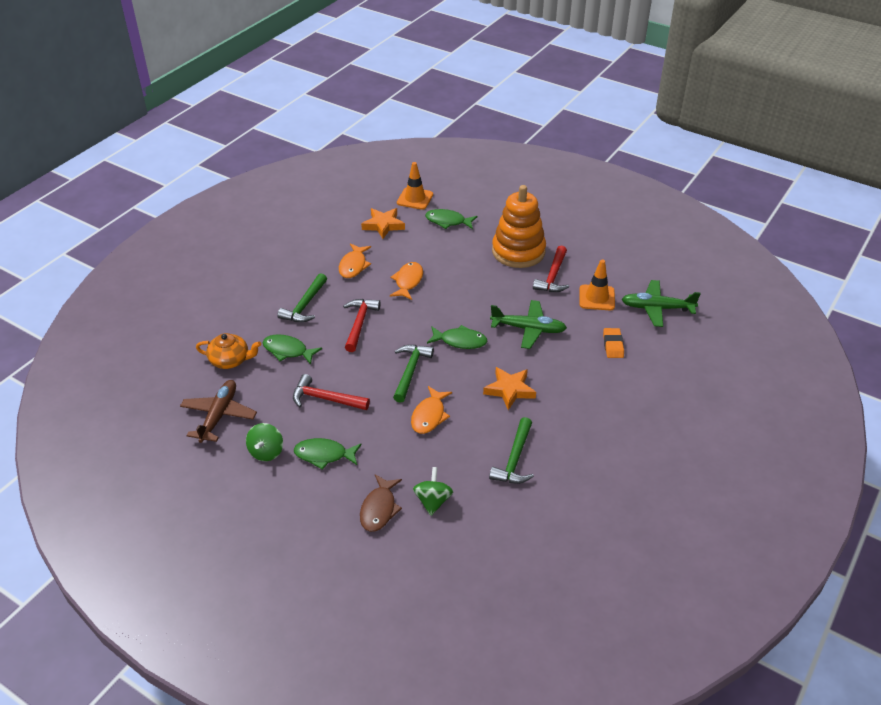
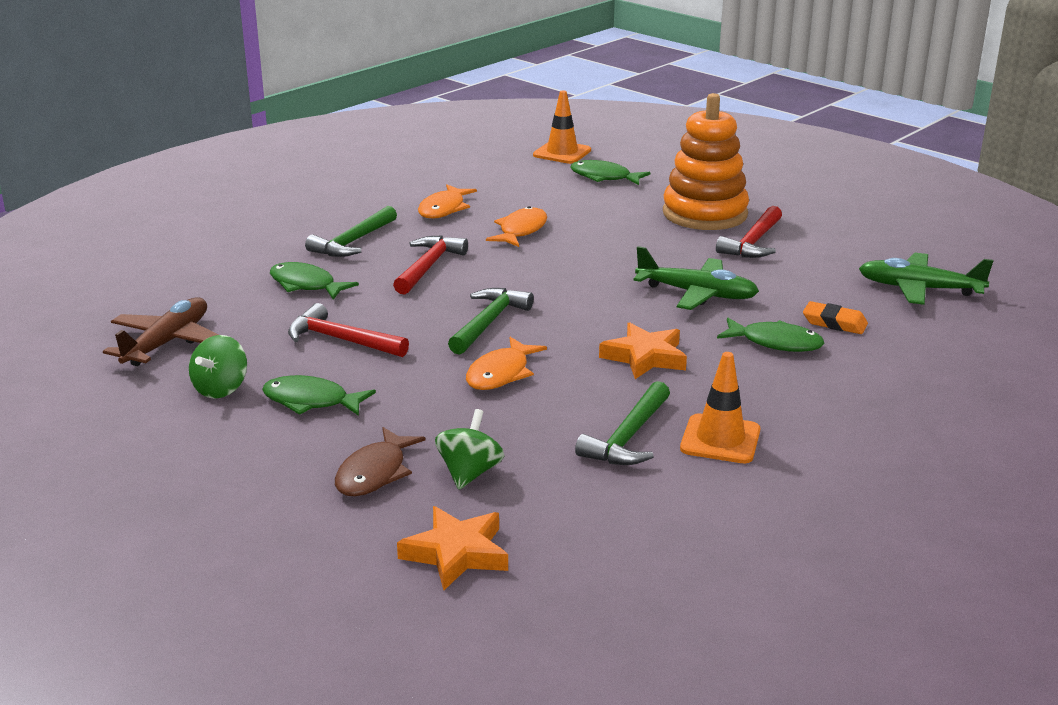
camera: 10 degrees right, 15 degrees down
orange teapot [196,333,261,369] -> none
orange star [361,208,405,239] -> orange star moved to [397,506,508,590]
green fish [427,325,487,349] -> green fish moved to [717,318,824,352]
orange traffic cone [580,260,615,310] -> orange traffic cone moved to [680,352,761,463]
orange eraser [603,328,624,358] -> orange eraser turned 75 degrees counterclockwise [803,301,868,334]

